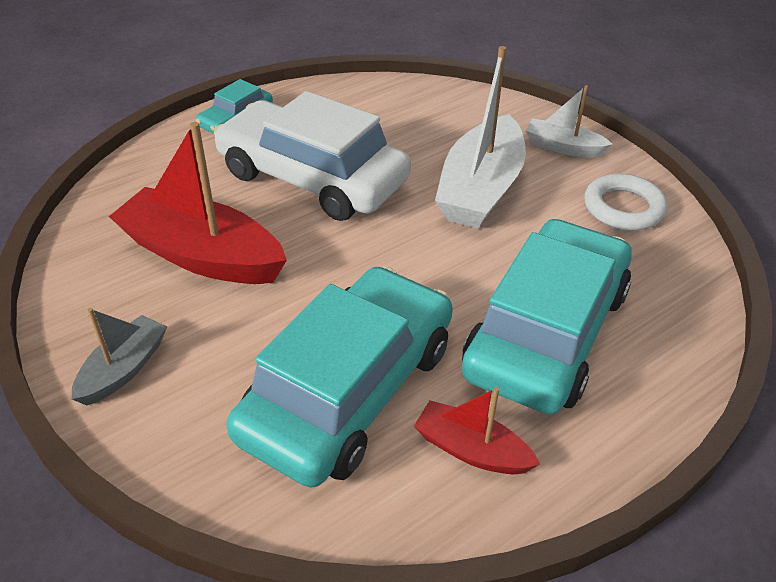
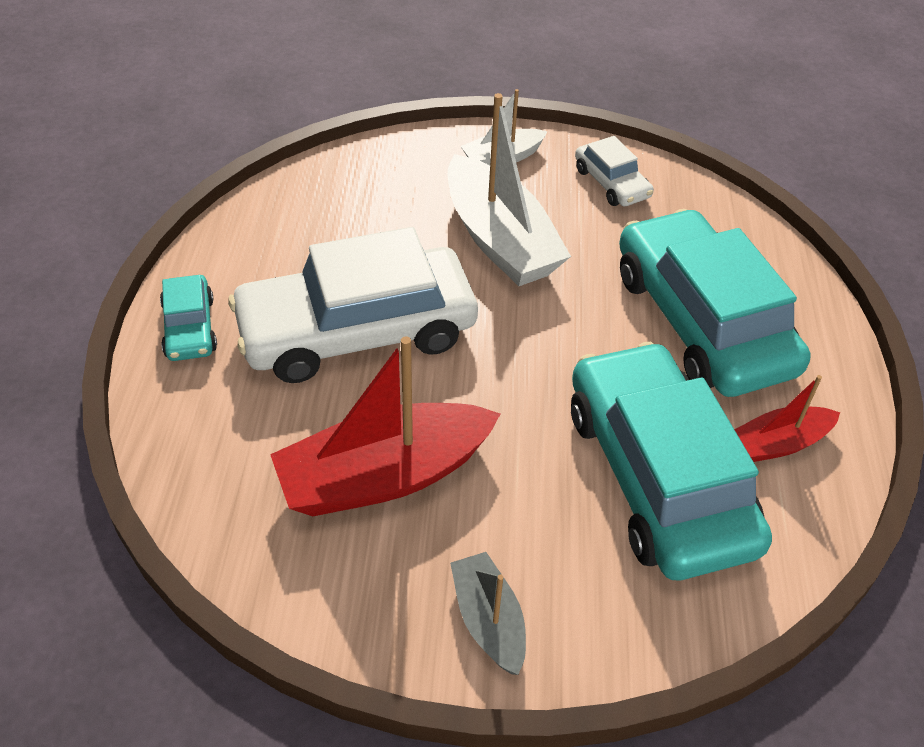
camera: 50 degrees left, 5 degrees up
white ring [584,174,668,230] -> white car [575,136,654,206]

